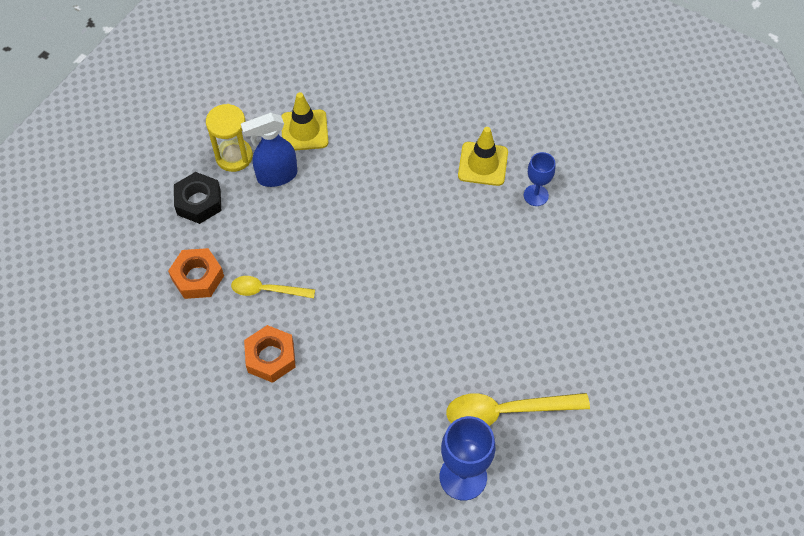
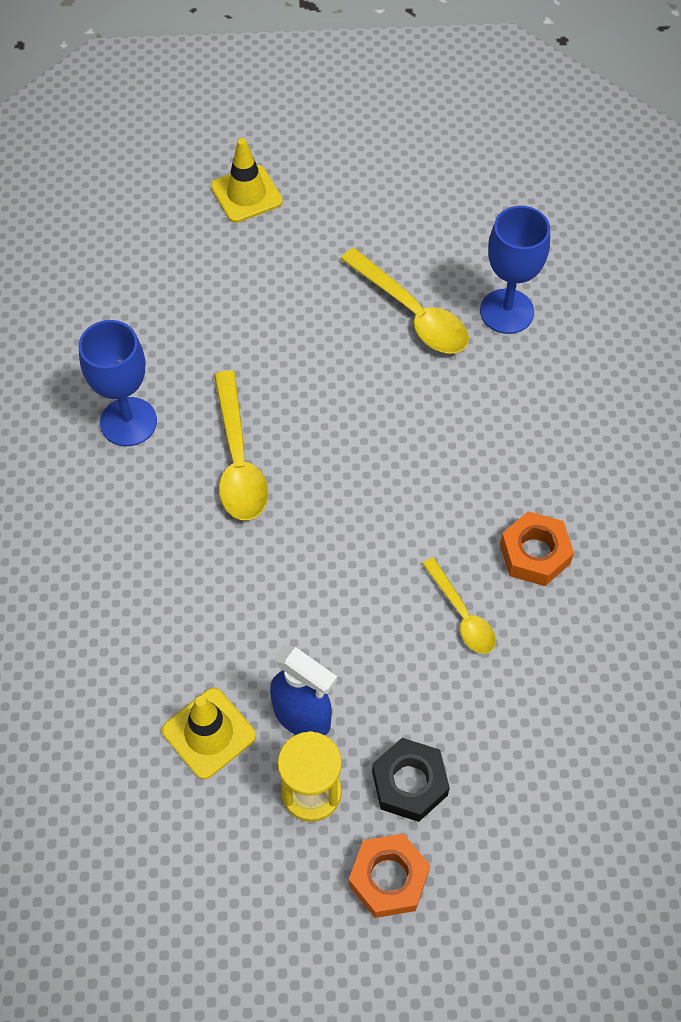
camera: 125 degrees left, 0 degrees up
orange nut [168,248,224,299] -> orange nut moved to [349,833,431,918]
yellow traffic cone [458,127,508,186] -> yellow traffic cone moved to [211,138,283,223]
blue goblet [524,152,555,206] -> blue goblet [79,320,157,446], size x1.66
none -> yellow spoon [214,371,268,520]

